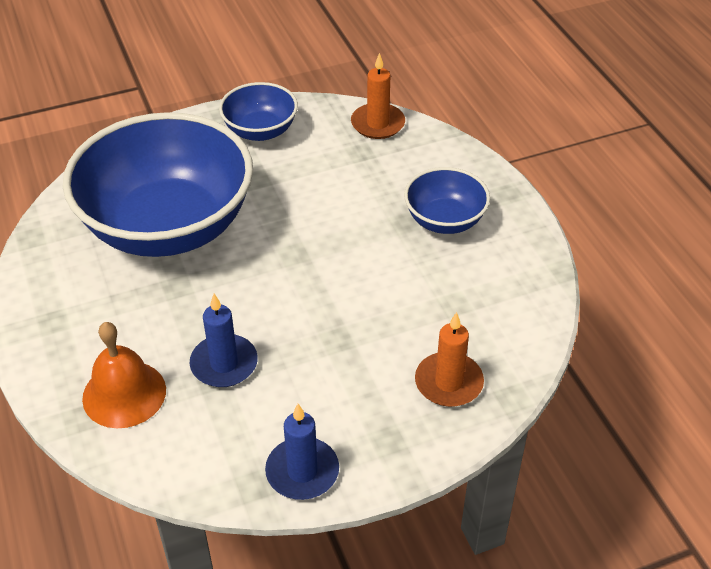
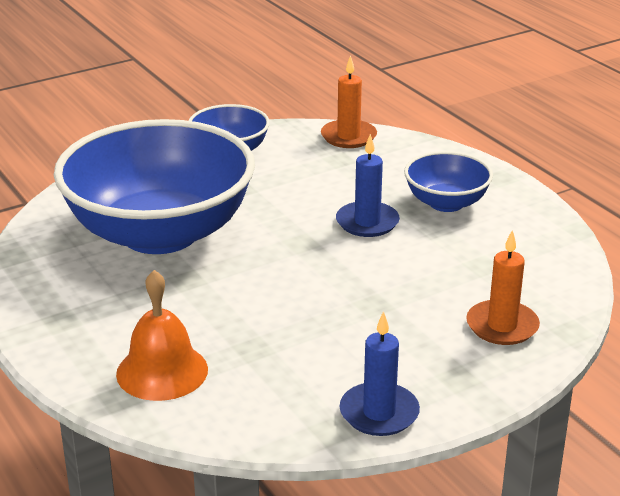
camera: 10 degrees left, 15 degrees down
blue candle [190,294,258,387] -> blue candle moved to [336,134,400,237]

